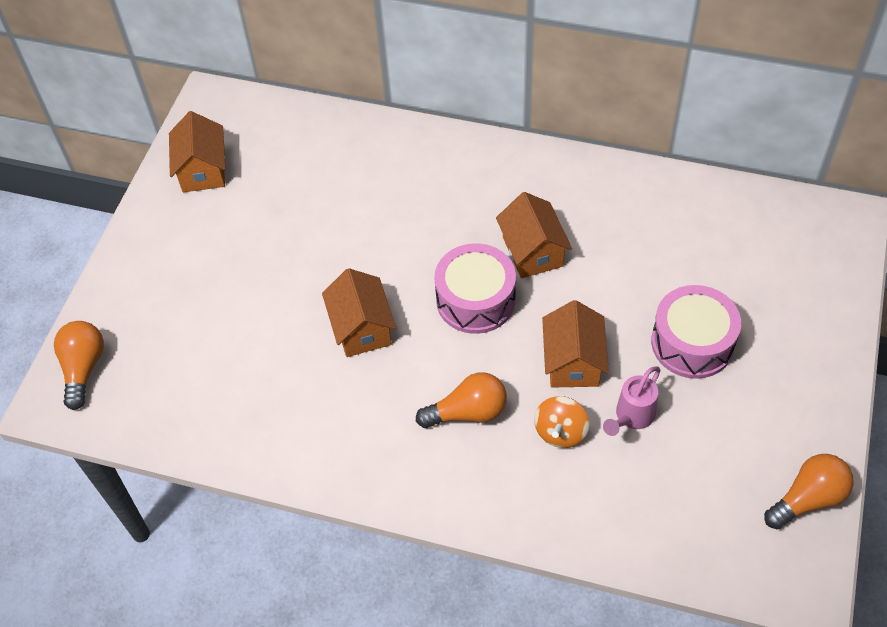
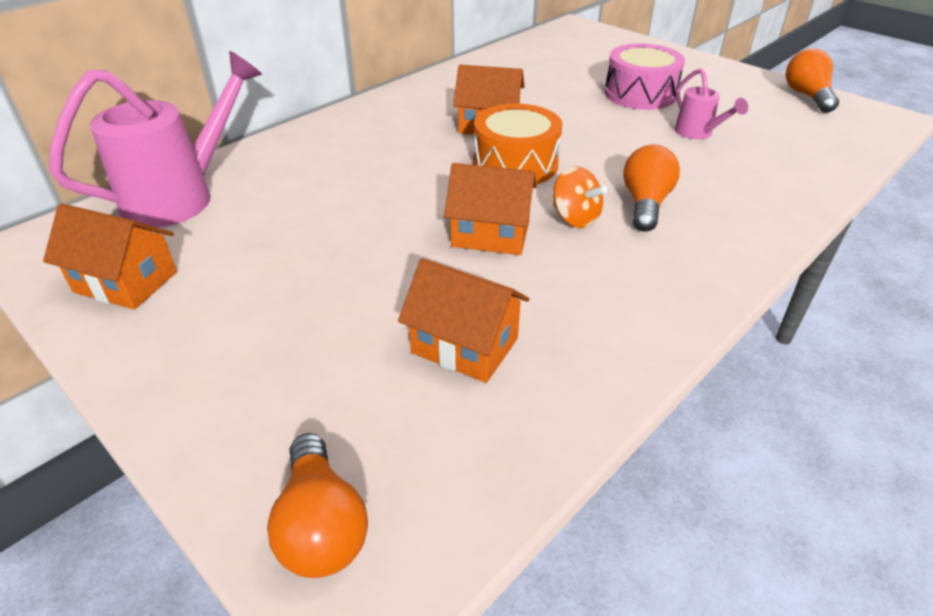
camera: 65 degrees left, 15 degrees down
orange light bulb [54,321,104,410] -> orange light bulb turned 135 degrees counterclockwise [267,433,368,578]
pink drum [434,243,516,334] -> orange drum [474,104,563,184]
orange spinning top [534,396,589,448] -> orange spinning top moved to [553,166,607,228]
orange house [542,300,609,387] -> orange house moved to [398,258,529,383]
none -> pink watering can [49,51,262,227]

